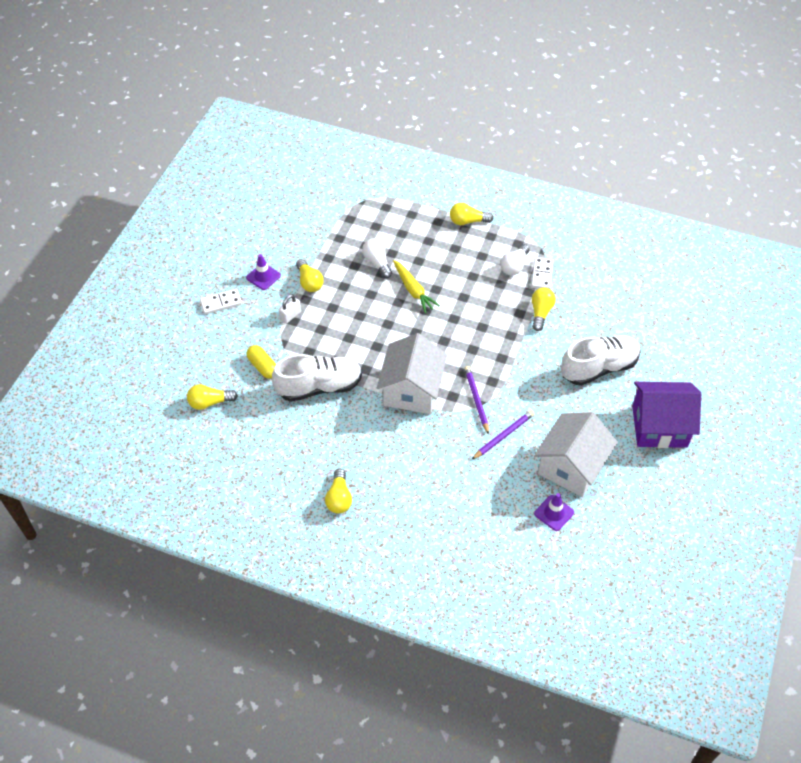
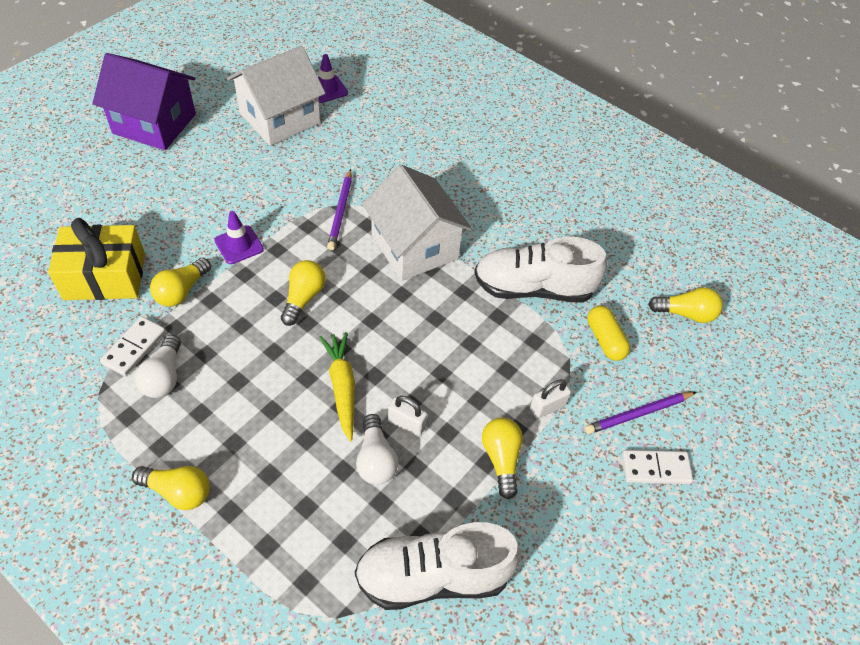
camera: 165 degrees left, 0 degrees up
purple traffic cone [246,254,281,290] -> purple traffic cone moved to [214,211,264,264]
yellow light bulb [325,469,352,513] -> yellow light bulb moved to [281,260,326,326]
white house [377,333,447,414] -> white house turned 60 degrees counterclockwise [362,164,472,281]
purple pencil [471,410,534,460] -> purple pencil moved to [585,392,696,434]
white light bulb [500,244,530,276] -> white light bulb turned 135 degrees clockwise [135,335,181,398]
white shoe [561,335,641,386] -> white shoe moved to [355,522,521,610]
none -> yellow gift [48,218,145,300]
none -> white padlock [388,396,427,436]

